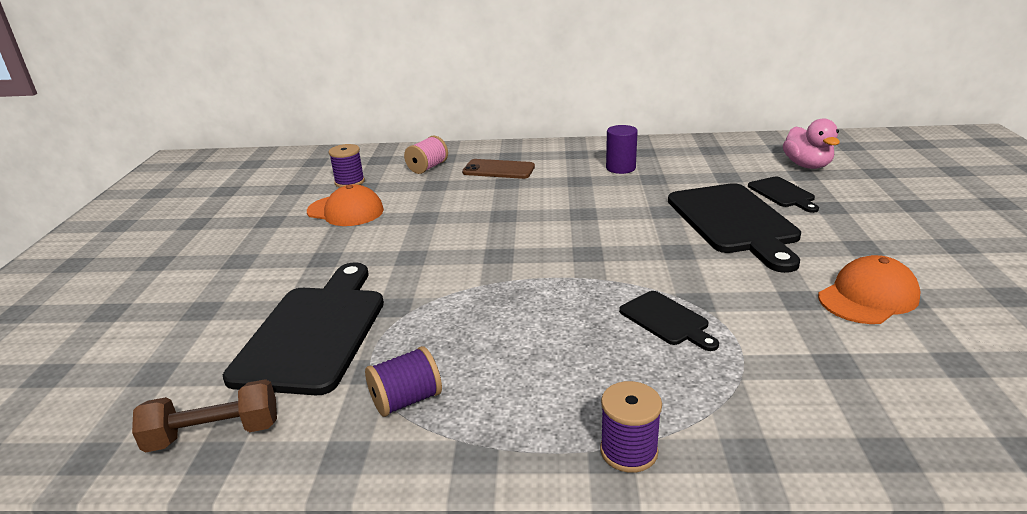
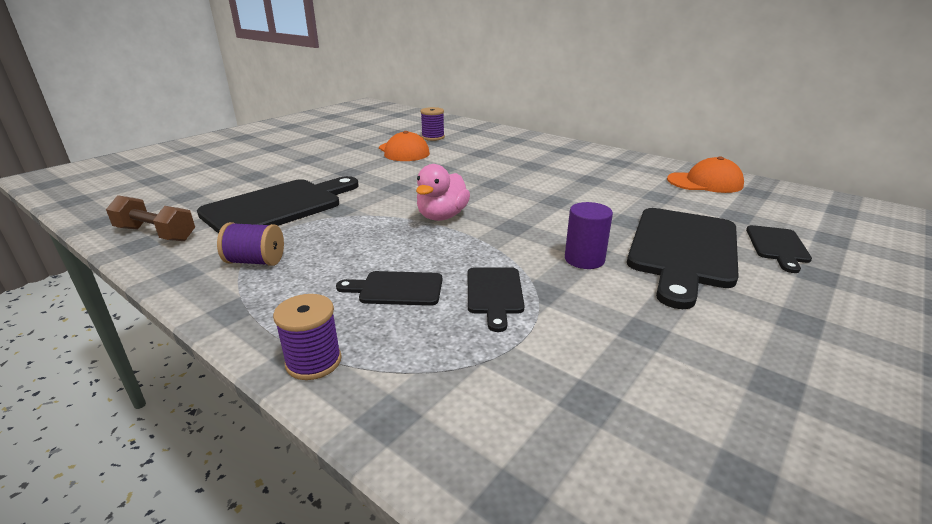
camera: 35 degrees right, 0 degrees up
pink spool [404,135,448,174] -> none
brown phone [462,159,535,179] -> none
purple cylinder [606,125,638,174] -> purple cylinder moved to [565,202,613,269]
pink duck [783,118,840,169] -> pink duck moved to [416,164,470,221]
orange cap [818,255,921,324] -> orange cap moved to [667,156,744,193]
none -> black cutting board [336,271,442,306]

